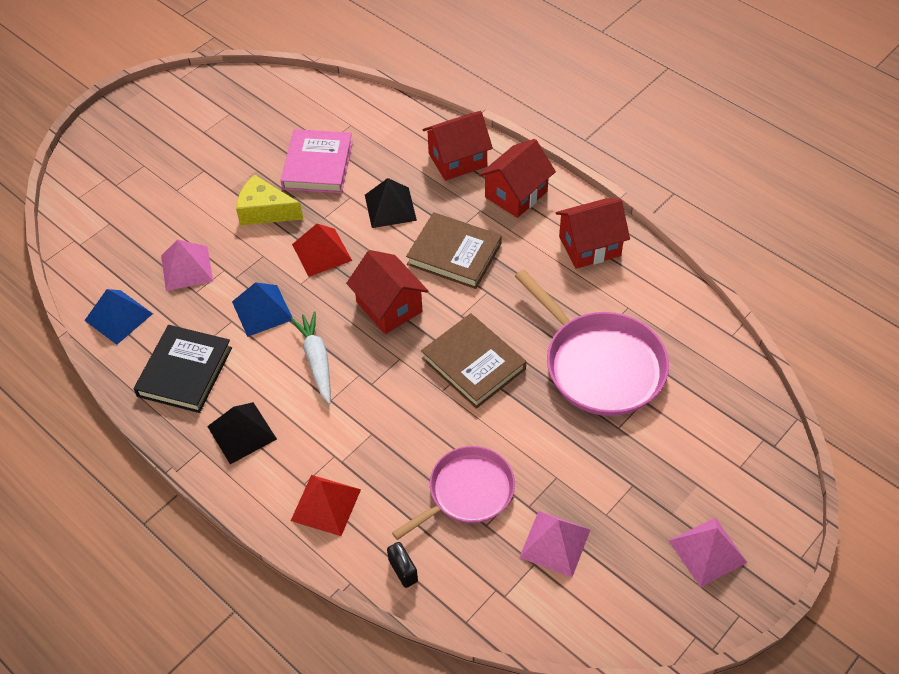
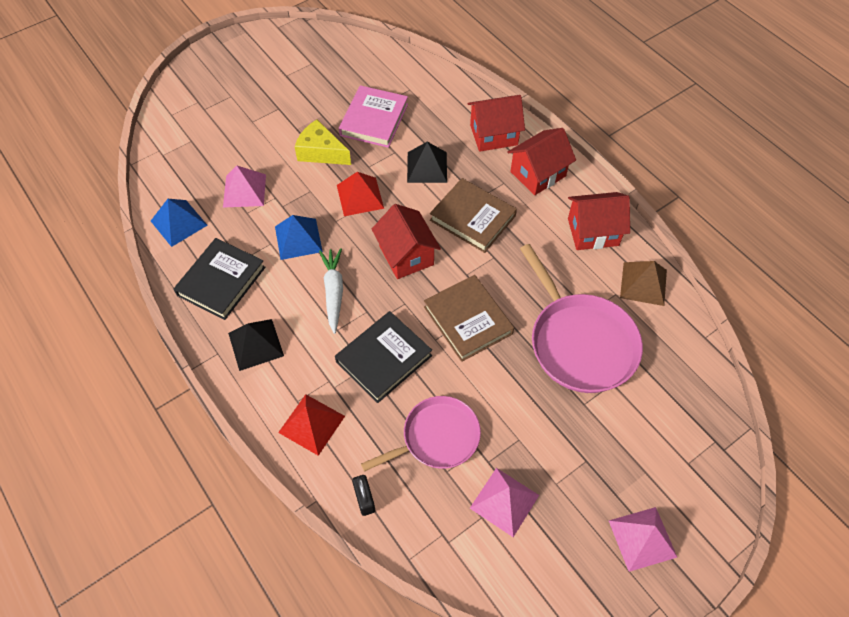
camera: 10 degrees right, 5 degrees up
none -> black book [335,311,432,403]
none -> brown pyramid [620,261,667,306]

